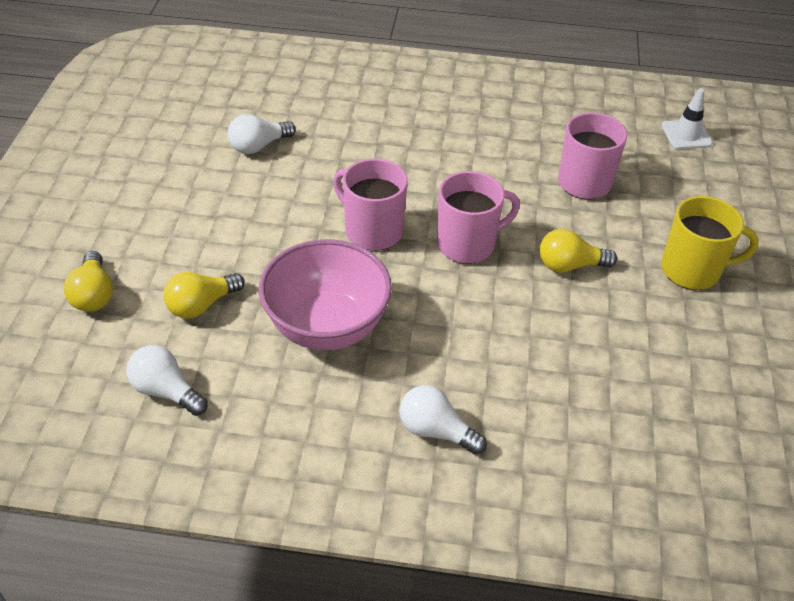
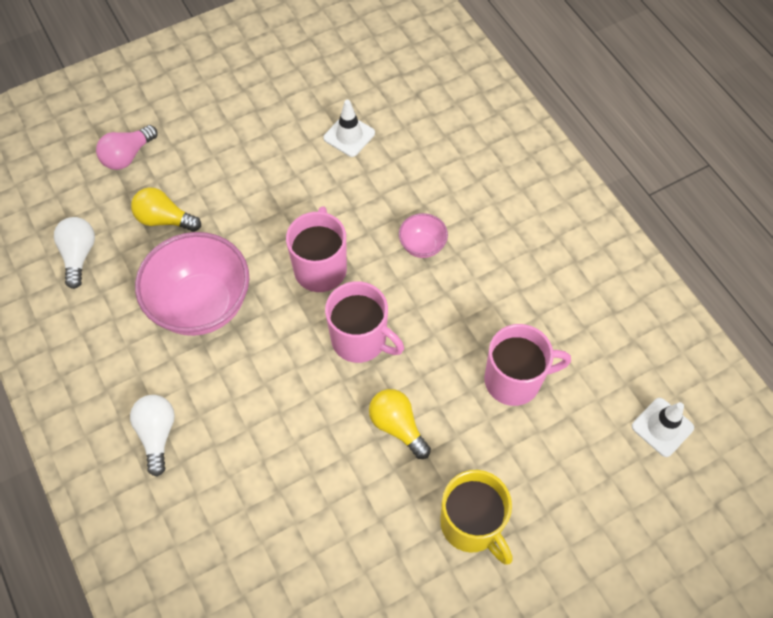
camera: 55 degrees right, 15 degrees up
yellow light bulb [64,251,113,312] -> pink light bulb [96,125,157,170]
white light bulb [228,114,296,154] -> white traffic cone [323,100,375,157]
none -> pink bowl [399,213,448,258]

